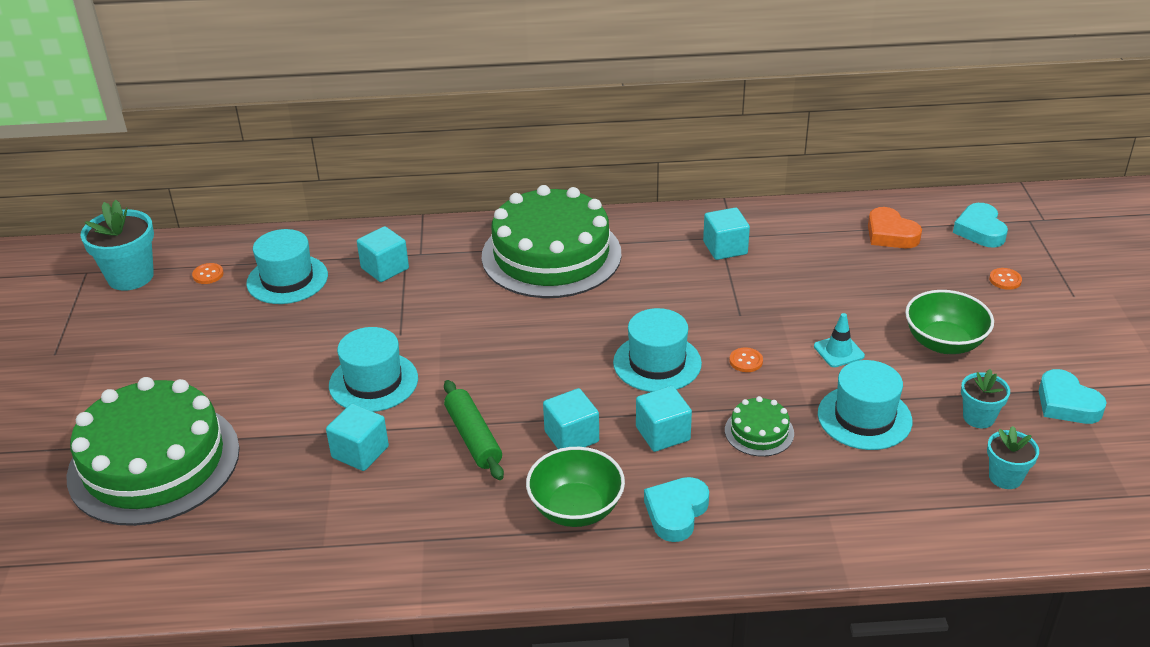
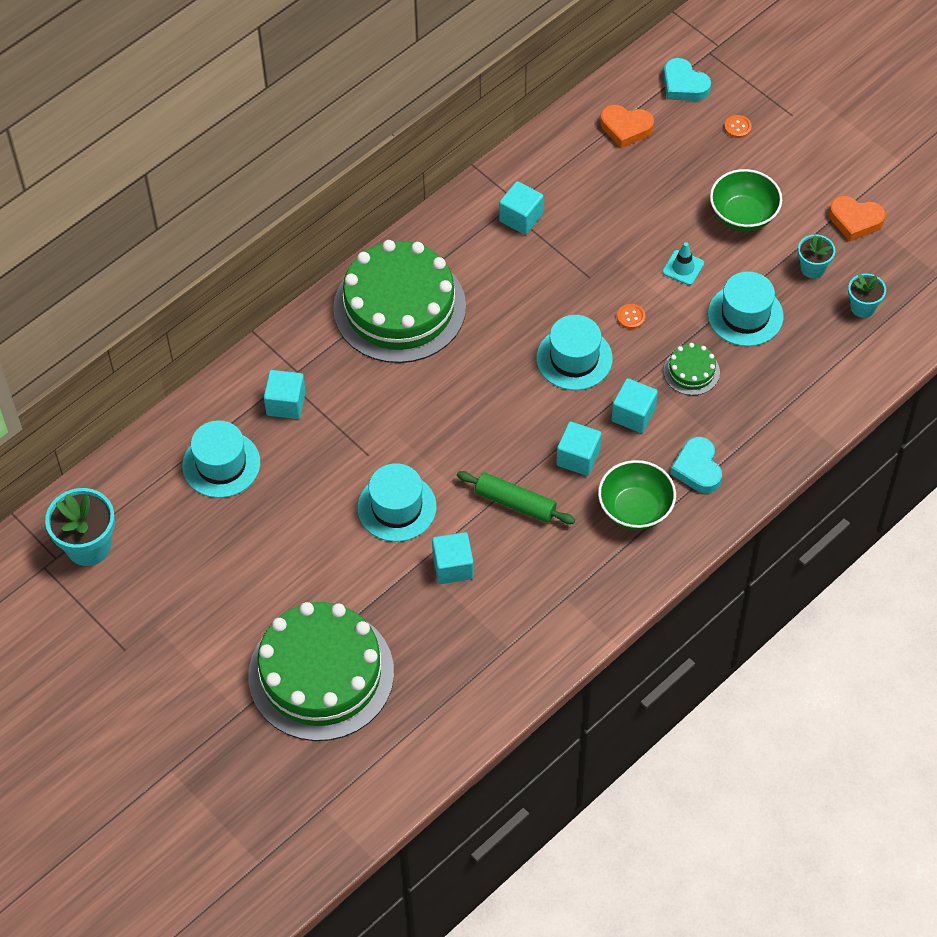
camera: 40 degrees left, 20 degrees up
orange button [192,263,224,284] -> none
turquoise heart [1039,369,1107,424] -> orange heart [829,196,885,241]

